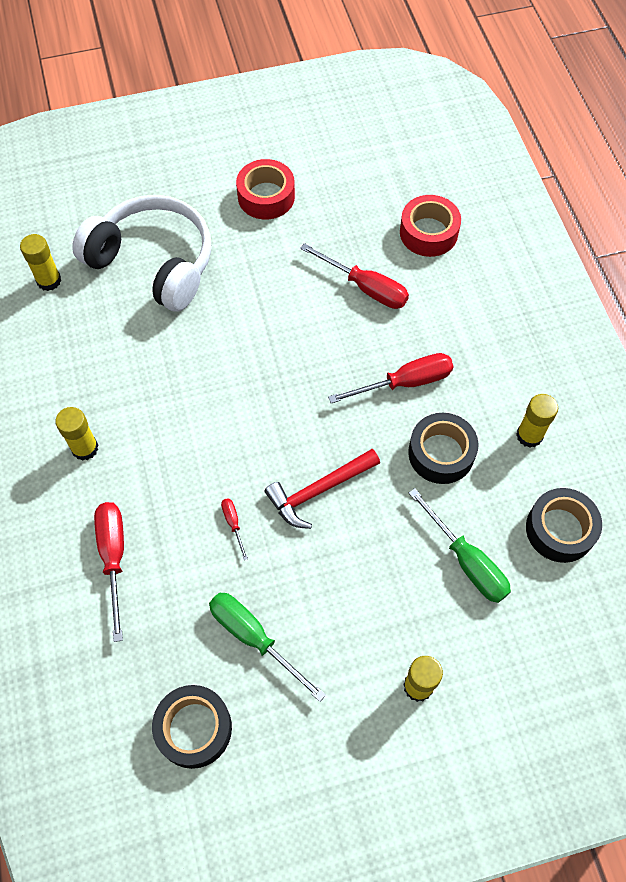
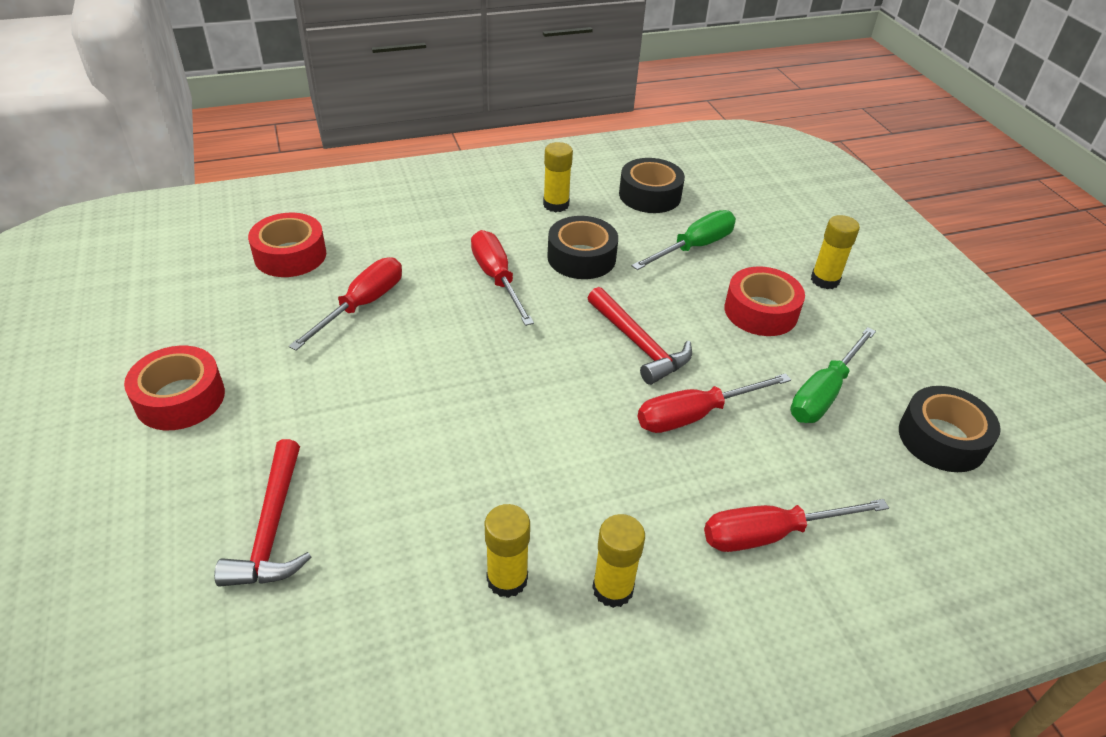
camera: 95 degrees left, 20 degrees down
yellow glue stick [20,234,61,291] -> yellow glue stick moved to [485,504,530,598]
white headphones [72,195,211,312] -> red hammer [214,439,311,587]
red screwdriver [221,498,248,560] -> red screwdriver [638,373,791,433], size x2.08
none -> red tape [724,267,805,336]

